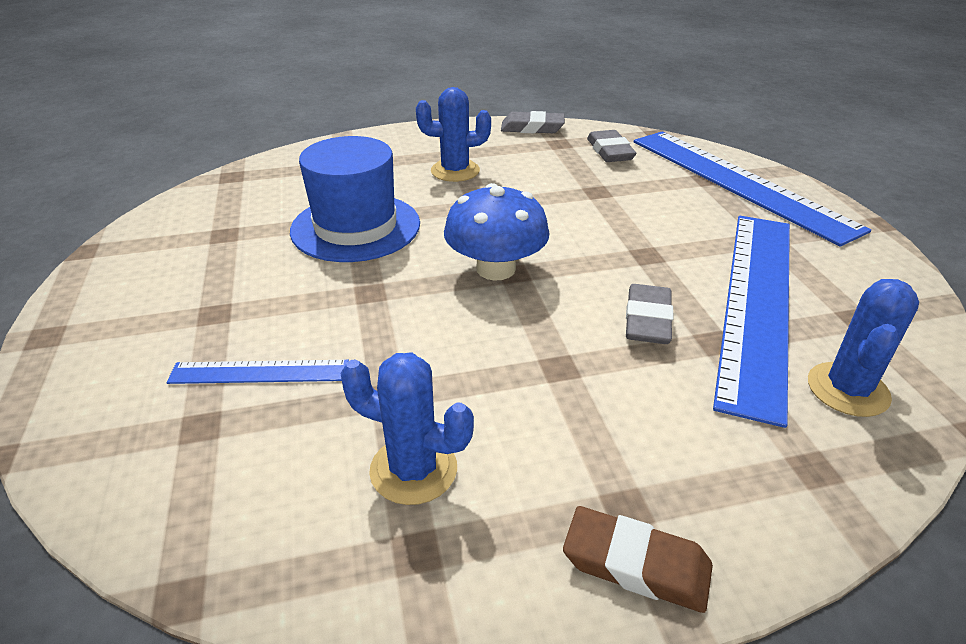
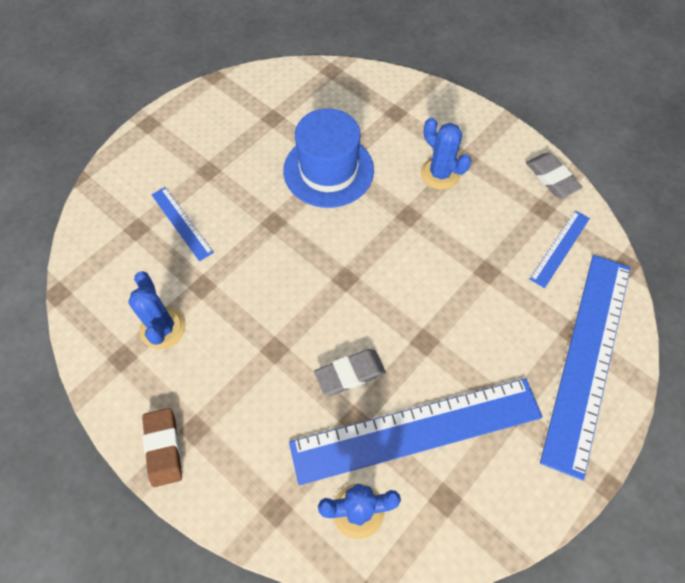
camera: 55 degrees right, 25 degrees up
blue mushroom [444,183,550,281] -> none
grey eraser [587,130,636,162] -> blue ruler [529,210,590,288]

